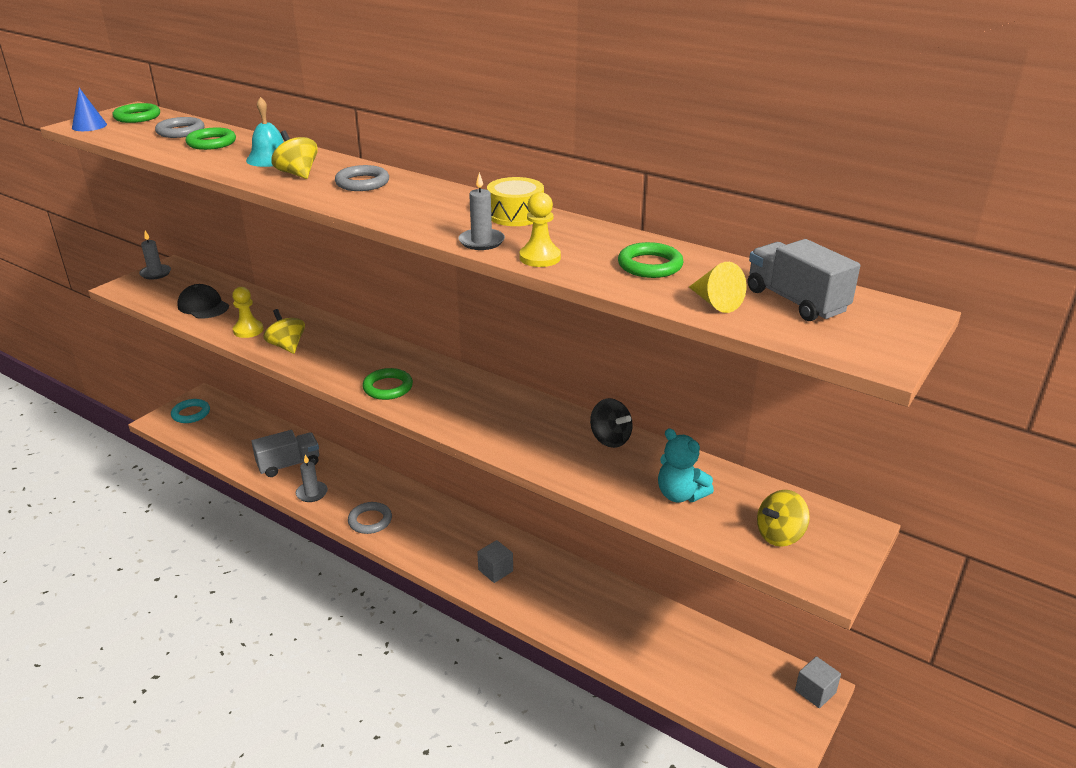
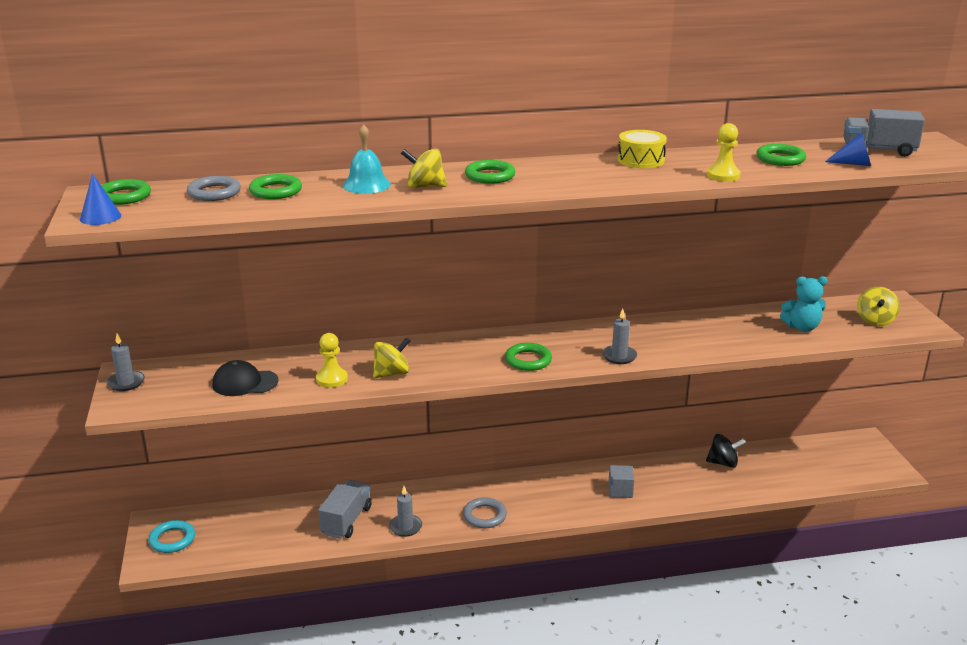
camera: 45 degrees left, 5 degrees down
yellow spinning top [264,309,305,354] -> yellow spinning top turned 135 degrees clockwise [373,338,410,378]
grey ring [335,165,389,191] -> green ring [465,160,515,184]
grey candle [458,172,505,250] -> grey candle moved to [602,309,637,364]
black spinning top [590,398,633,448] -> black spinning top moved to [706,434,746,468]
yellow cone [689,262,746,313] -> blue cone [825,132,871,166]
grey cube [795,656,841,708] -> none

